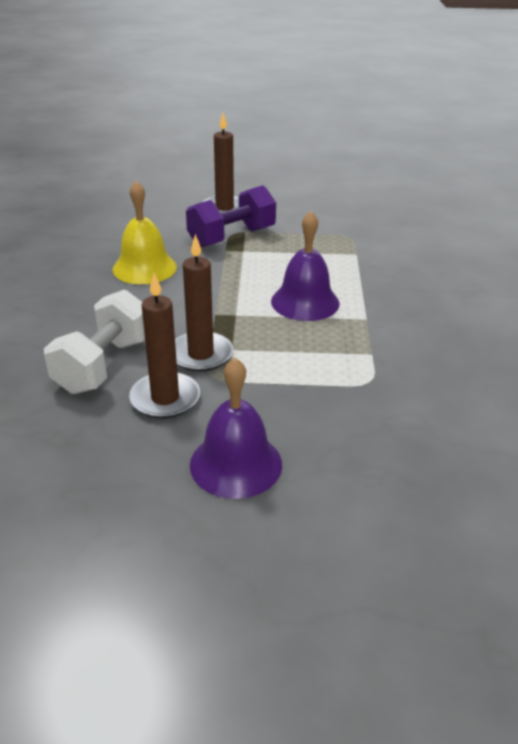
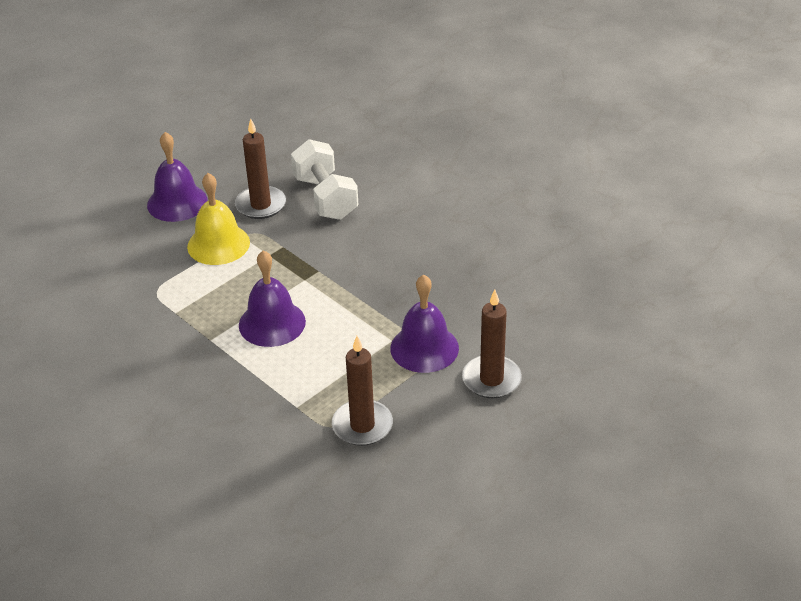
camera: 135 degrees right, 5 degrees up
yellow bell [112,181,177,284] -> yellow bell moved to [187,173,250,265]
brown candle [175,234,233,372] -> brown candle moved to [332,336,393,446]
purple dumbbell [186,185,276,247] -> purple bell [390,275,459,373]

